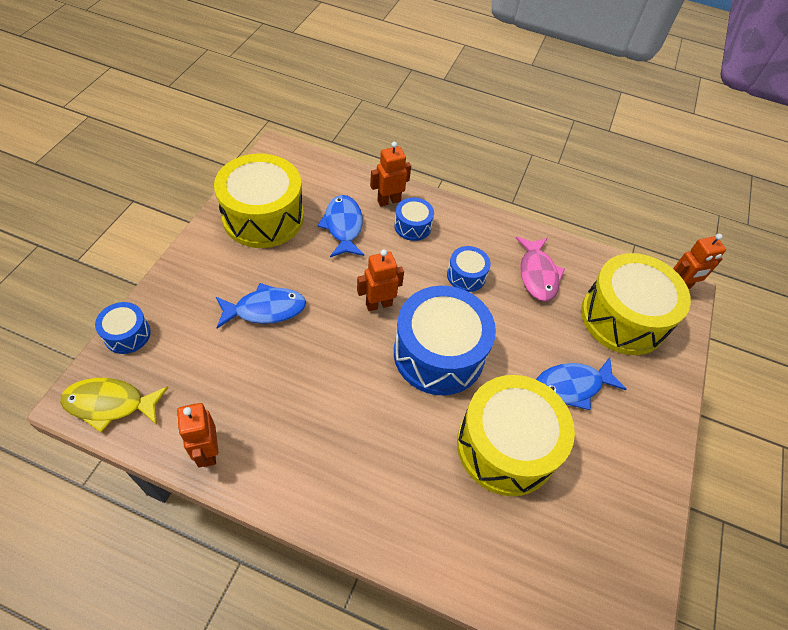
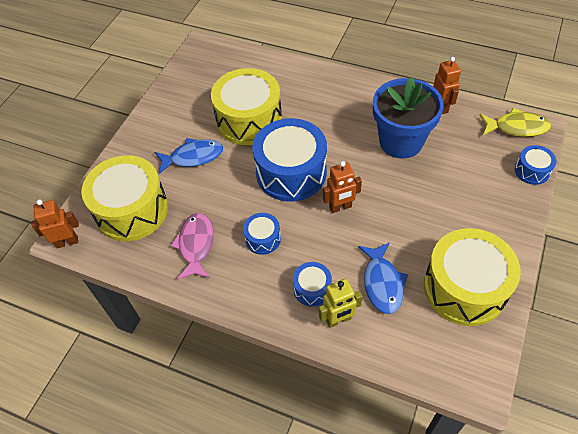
camera: 170 degrees left, 0 degrees up
blue fish [216,283,306,328] -> none
orange robot [370,142,411,207] -> yellow robot [319,279,362,328]
none -> blue flower pot [373,77,444,159]

